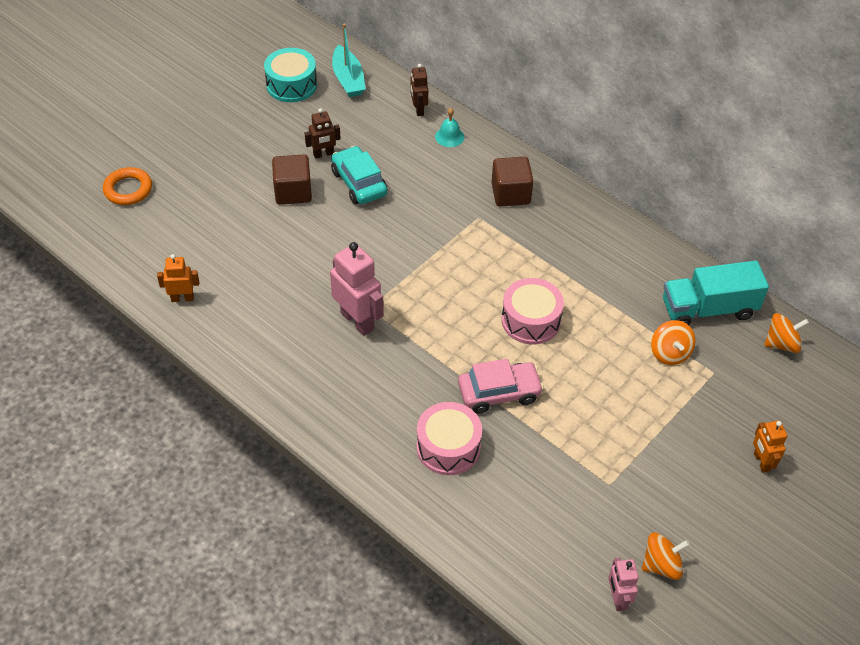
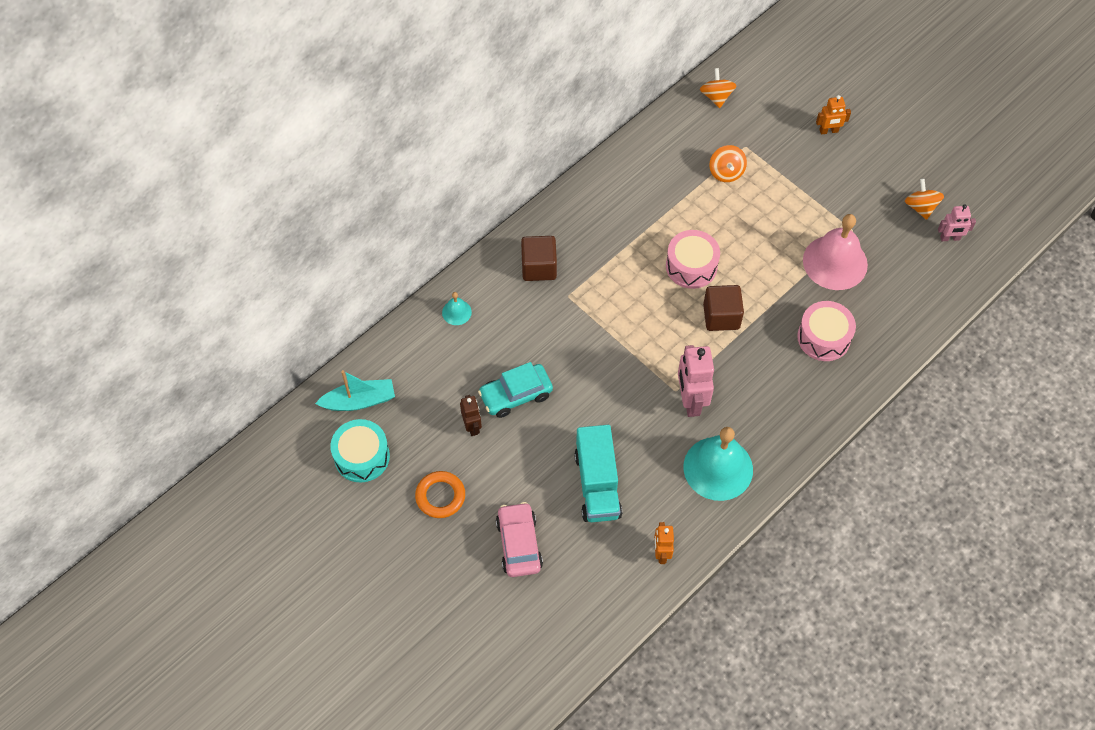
camera: 85 degrees left, 10 degrees up
orange ring [103,167,152,205] -> orange ring moved to [415,471,465,518]
brown cube [272,154,312,205] -> brown cube moved to [703,285,744,331]
pink robot [330,242,384,336] -> pink robot turned 60 degrees counterclockwise [678,345,714,417]
brown robot [410,64,428,116] -> none
pink car [458,359,544,414] -> pink car moved to [496,502,543,577]
orange spinning top [651,320,696,365] -> orange spinning top turned 90 degrees clockwise [709,145,747,182]
turquoise truck [663,261,769,325] -> turquoise truck moved to [574,425,622,522]
none -> turquoise bell [683,427,753,501]
none -> pink bell [803,214,868,290]

